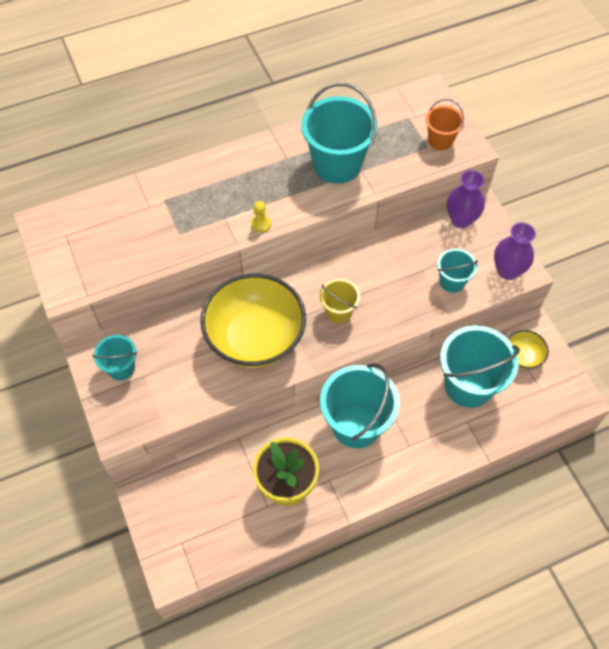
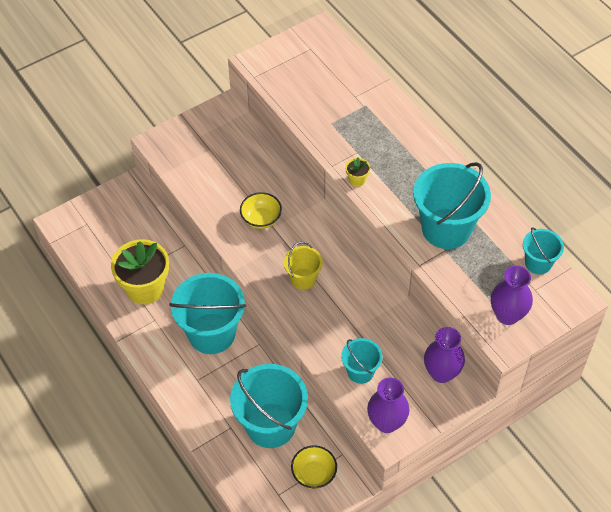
camera: 80 degrees right, 5 degrees down
turquoise bucket [93,335,137,380] -> turquoise bucket moved to [523,227,564,275]
yellow bowl [200,274,306,368] -> yellow bowl [240,192,282,229], size x0.45
yellow pawn [251,201,271,233] -> yellow flower pot [345,158,370,187]
orange bucket [426,99,464,150] -> purple vase [491,266,533,325]

